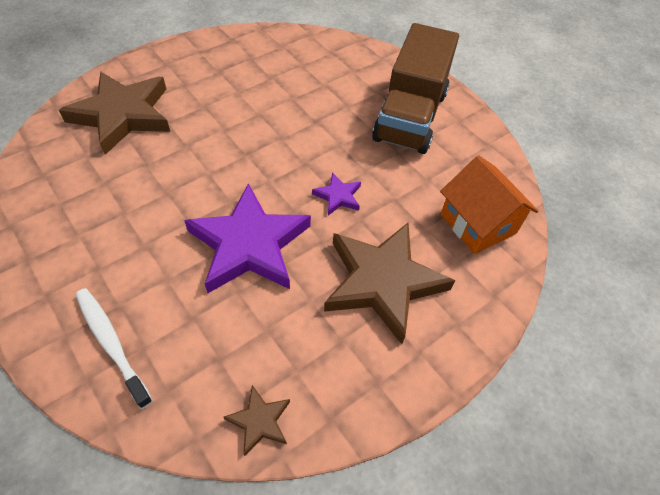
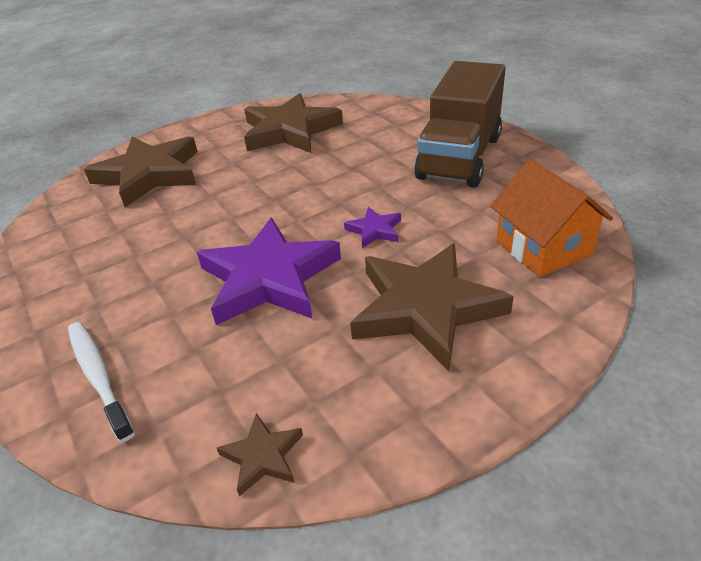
camera: 10 degrees right, 15 degrees down
none -> brown star [244,93,343,153]

